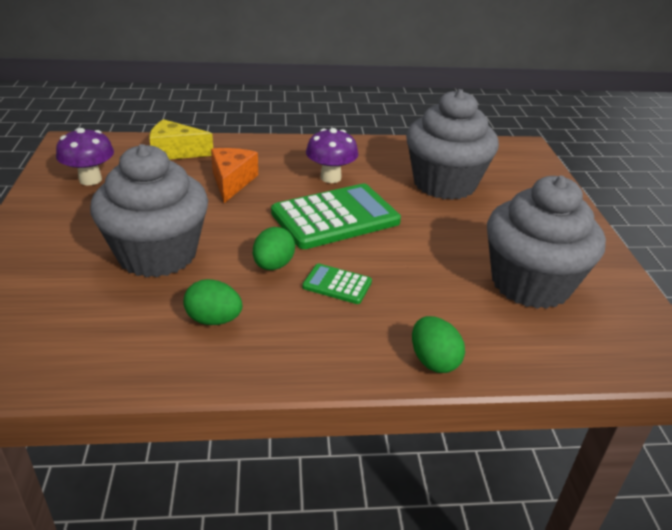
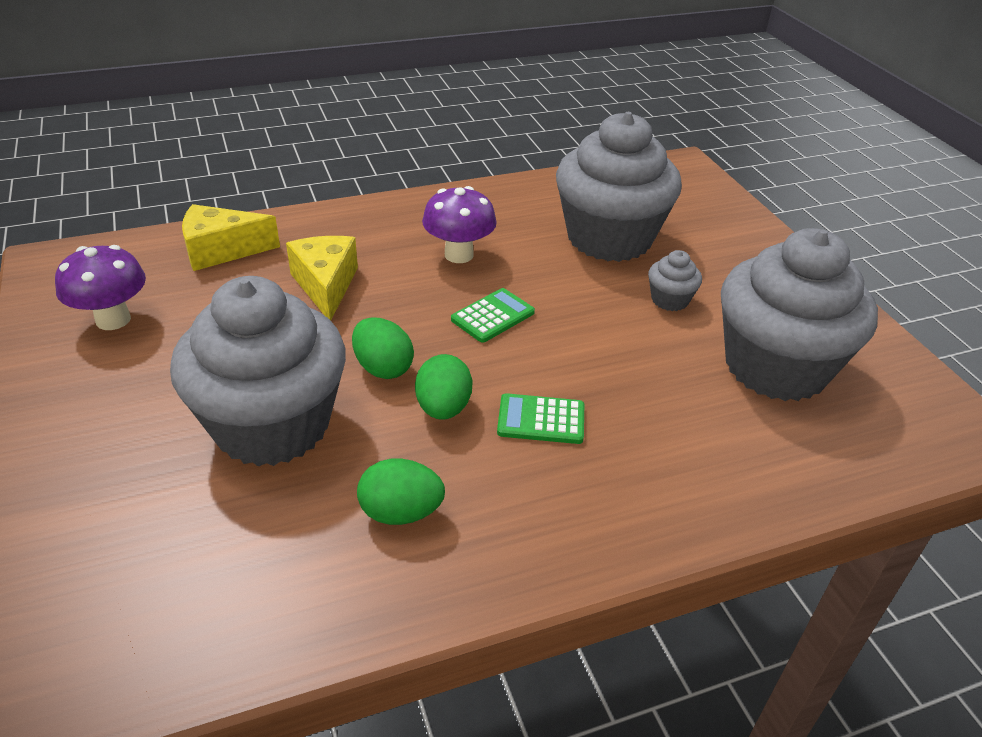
camera: 15 degrees left, 5 degrees up
orange cheese [211,148,258,203] -> yellow cheese [286,236,358,320]
green calculator [271,184,401,249] -> green calculator [451,288,535,343], size x0.47
green egg [412,316,465,373] -> green egg moved to [352,317,414,379]
none -> grey cupcake [648,250,702,311]

